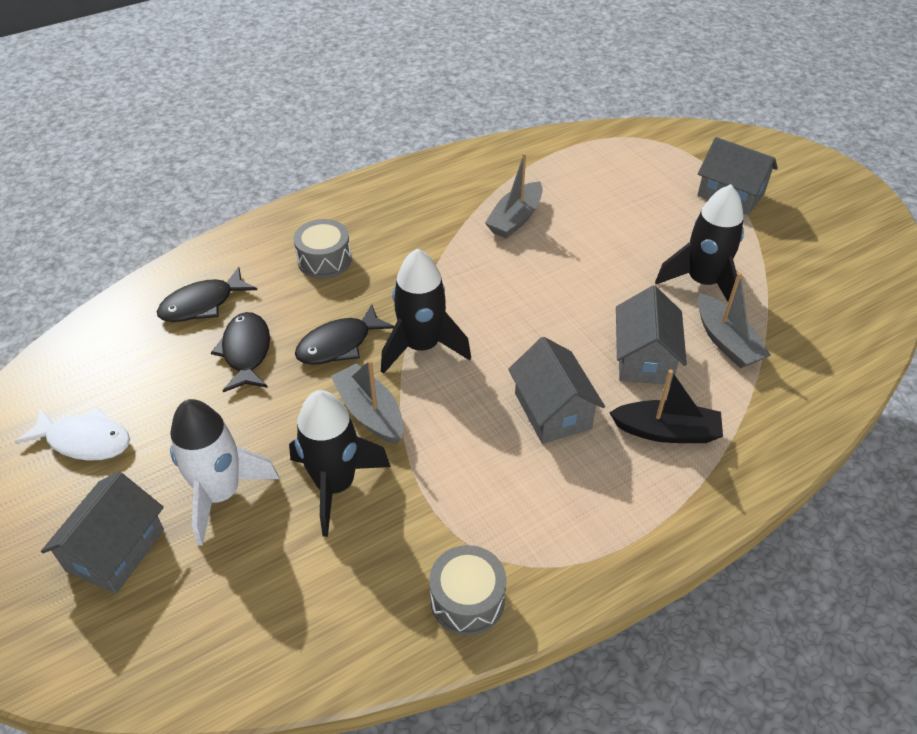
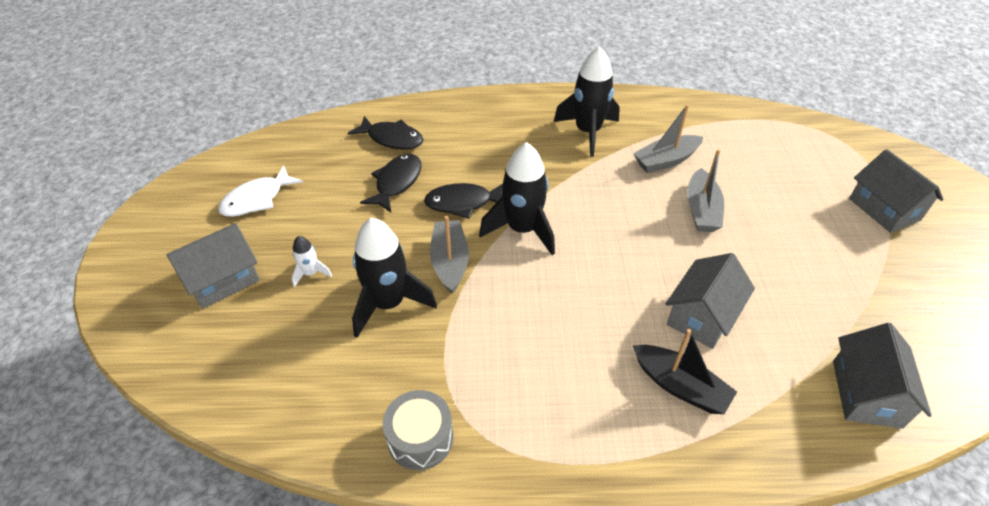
camera: 30 degrees right, 0 degrees up
white fish [15,407,130,461] -> white fish turned 90 degrees clockwise [218,165,303,217]
black fish [157,267,257,322] -> black fish turned 150 degrees counterclockwise [348,116,424,149]
white rocket [170,399,279,546] -> white rocket [292,236,332,287], size x0.47
grey drum [293,219,352,279] -> none
grey house [508,337,605,444] -> grey house moved to [833,323,932,429]
black rocket [655,184,744,302] -> black rocket moved to [554,46,620,157]
grey boat [698,272,771,368] -> grey boat moved to [687,149,724,232]

